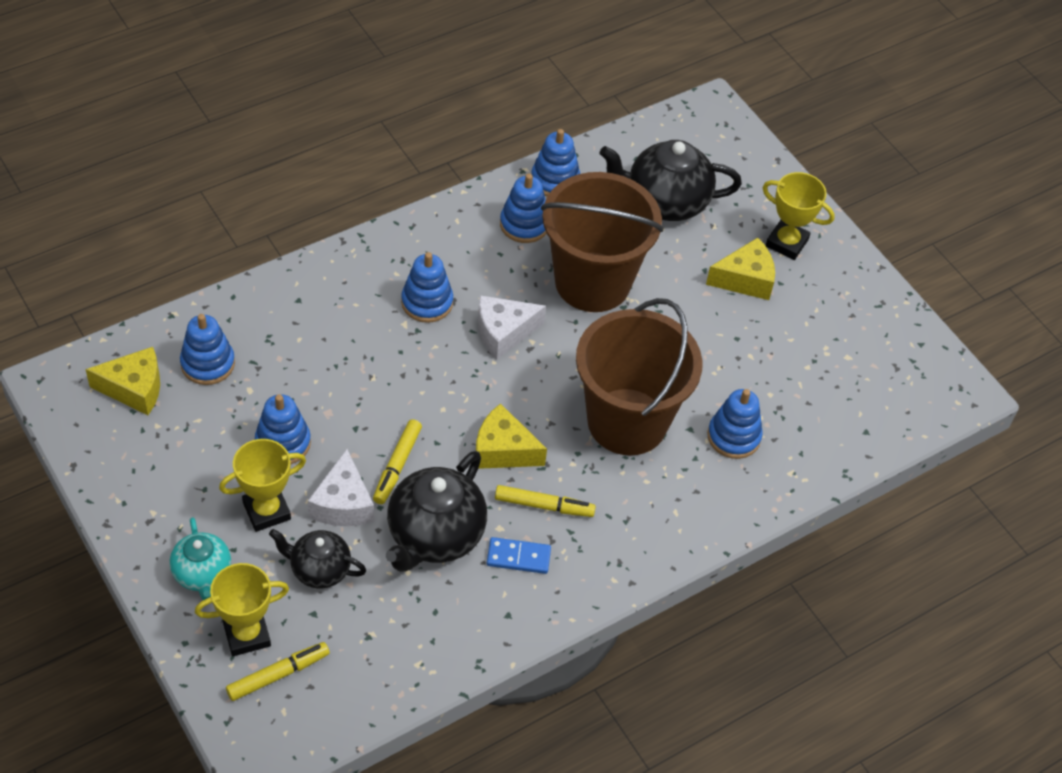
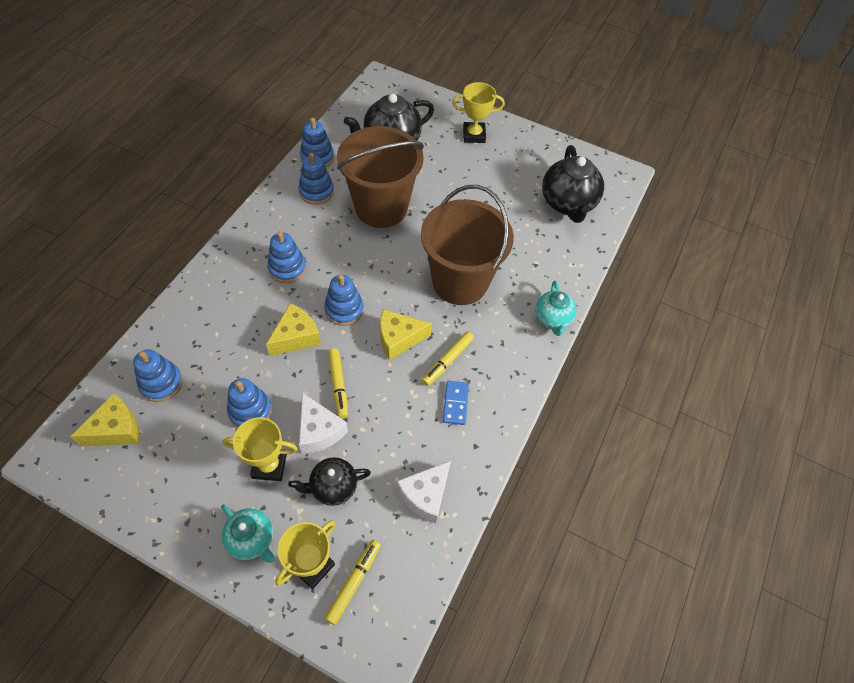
camera: 30 degrees left, 5 degrees up
yellow trophy [219,439,306,532] -> yellow trophy turned 60 degrees clockwise [223,417,298,481]
black teapot [386,451,487,572] -> black teapot moved to [542,145,604,223]
white cheese [478,295,546,359] -> white cheese moved to [396,460,451,523]
blue domino [487,537,551,574] -> blue domino turned 60 degrees counterclockwise [443,381,469,425]
yellow marker [495,485,596,517] -> yellow marker turned 150 degrees clockwise [422,331,474,386]
yellow cheese [706,238,775,300] -> yellow cheese moved to [266,303,321,356]
blue stacking toy [708,389,763,459] -> blue stacking toy moved to [324,274,364,326]
none -> turquoise teapot [535,281,577,336]

